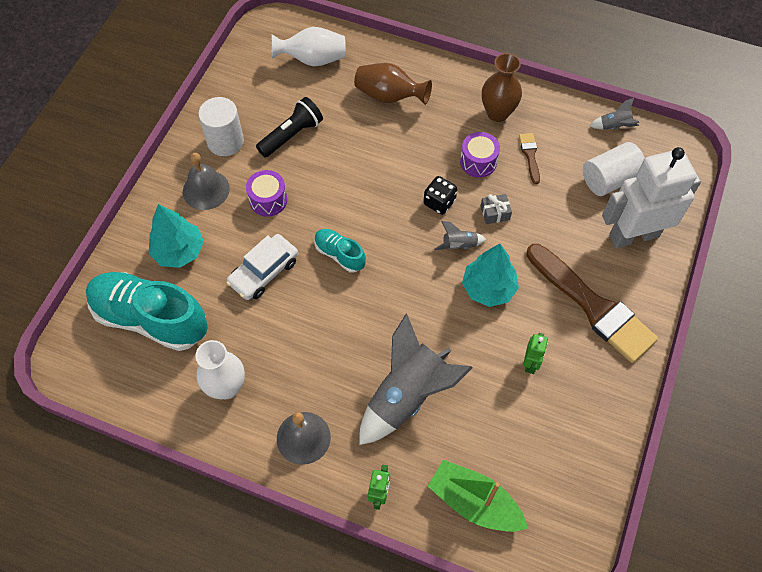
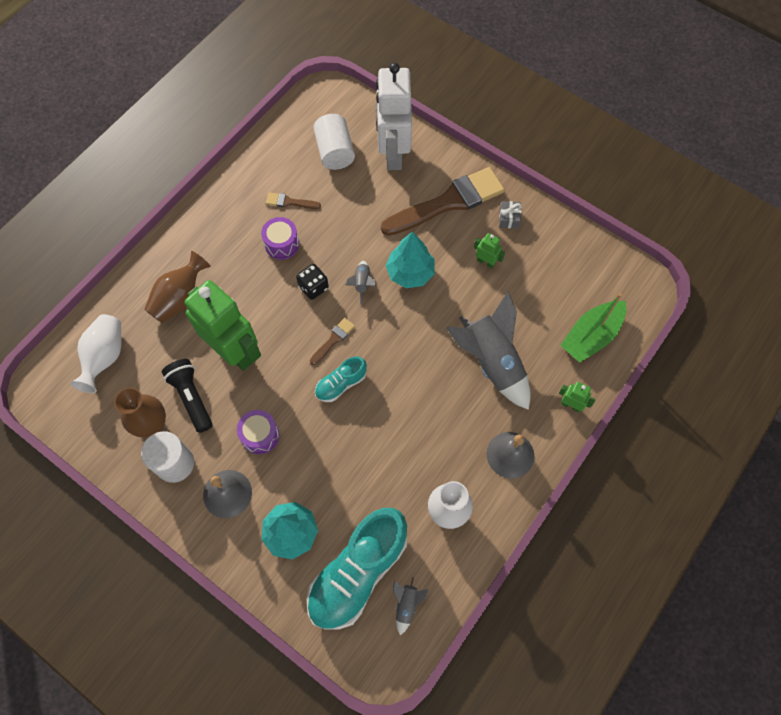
camera: 75 degrees left, 5 degrees up
white car [226,234,298,300] -> none
grey gift [481,194,512,224] -> grey gift moved to [499,201,522,229]
brown vase [482,53,522,122] -> brown vase moved to [114,387,166,437]
grey rocket [589,98,639,130] -> grey rocket moved to [393,577,429,635]
none -> green robot [185,280,261,371]
none -> brown brush [310,318,355,365]

